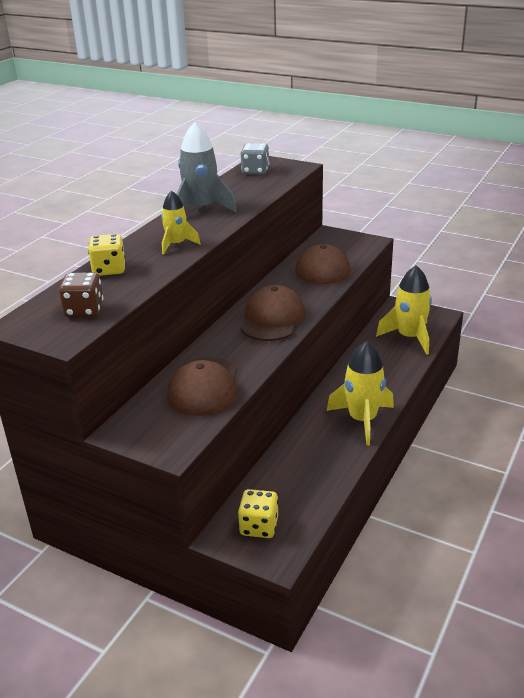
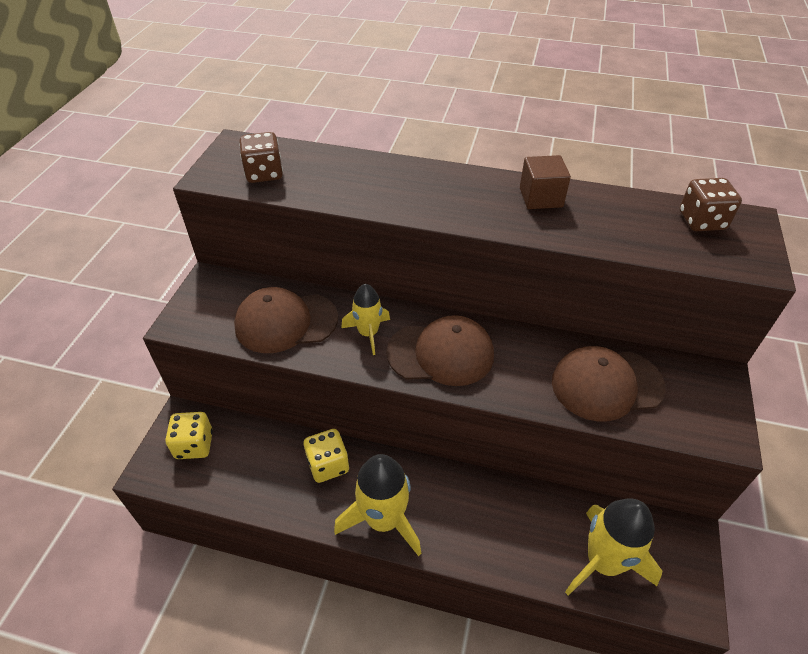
camera: 75 degrees right, 15 degrees up
yellow dice [88,234,125,276] -> yellow dice moved to [304,429,349,483]
yellow rocket [161,191,200,254] -> yellow rocket moved to [341,284,390,355]
grey rocket [177,122,237,212] -> brown cube [520,155,571,209]
grey dice [241,143,269,175] -> brown dice [679,178,742,231]

